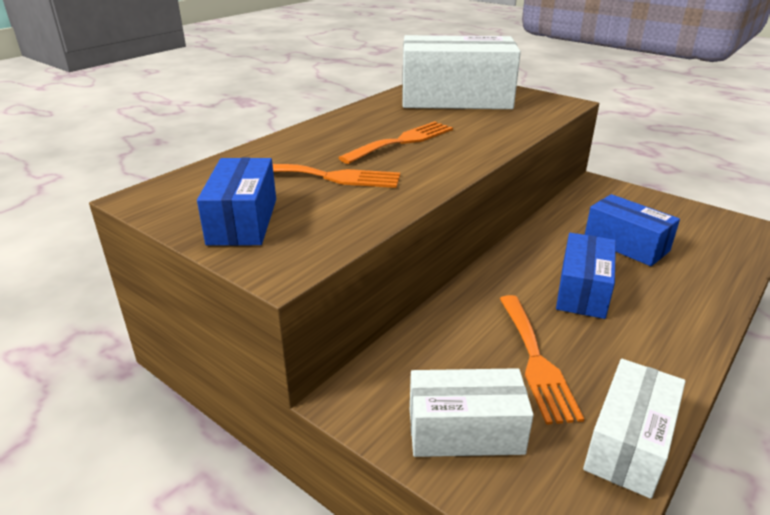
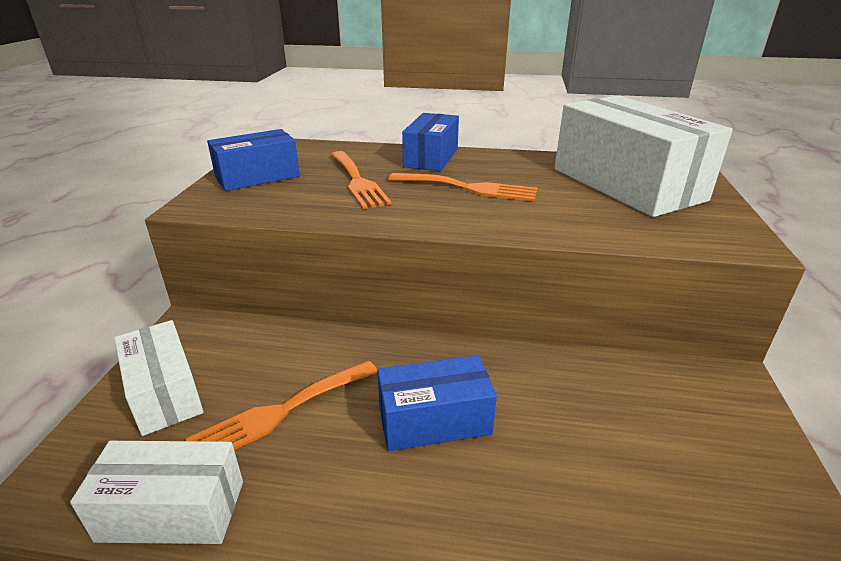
camera: 60 degrees right, 0 degrees up
blue box [585,194,680,266] -> blue box moved to [402,113,459,171]

